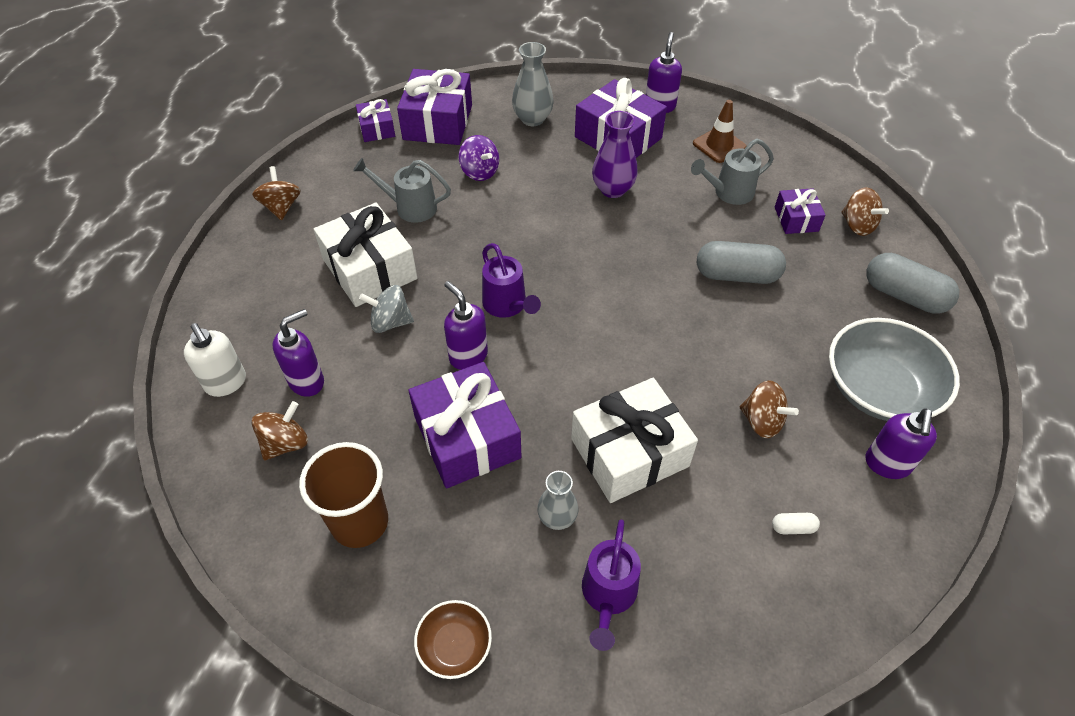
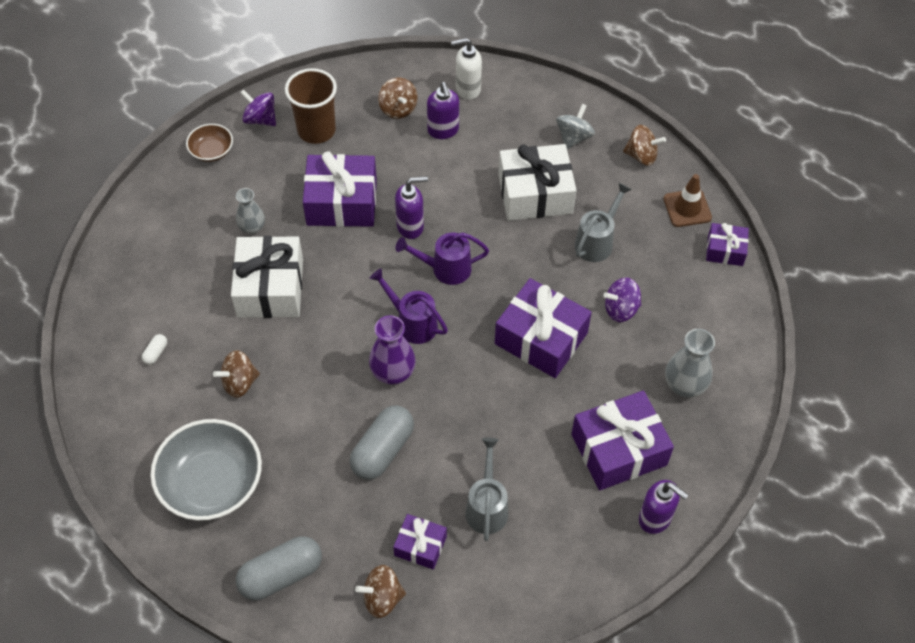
camera: 115 degrees right, 5 degrees up
grey spinning top [359,285,414,333] -> grey spinning top moved to [556,104,595,149]
purple gift [397,69,472,145] -> purple gift moved to [495,278,592,378]
purple watering can [582,520,641,651] -> purple watering can moved to [369,268,448,344]
purple vase [592,111,638,198] -> purple vase moved to [369,315,416,385]
brown traffic cone [693,100,746,163] -> brown traffic cone moved to [663,174,712,227]
purple soap dispenser [865,408,937,479] -> none
none -> purple spinning top [240,89,276,126]

